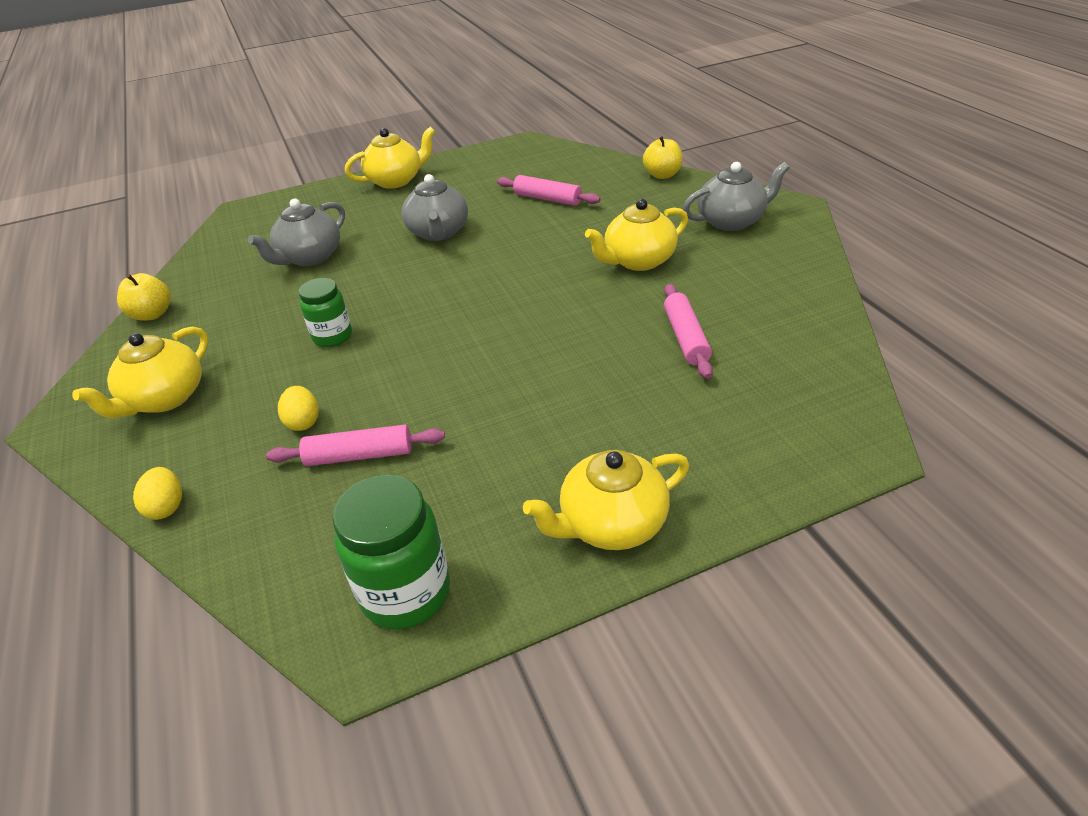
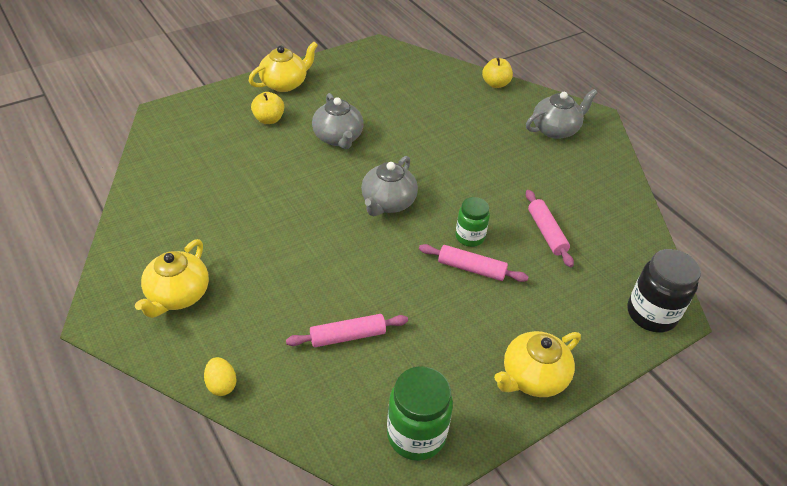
camera: 15 degrees left, 5 degrees up
yellow apple [117,273,171,321] -> yellow apple moved to [251,92,284,124]
grey teapot [248,199,345,266] -> grey teapot moved to [361,156,418,216]
yellow egg [278,386,319,431] -> none
green jar [299,278,352,347] -> green jar moved to [456,197,490,247]
pink rolling pin [497,175,601,206] -> pink rolling pin moved to [419,244,528,282]
yellow teapot [585,199,688,271] -> none
none -> black jar [628,249,701,333]

